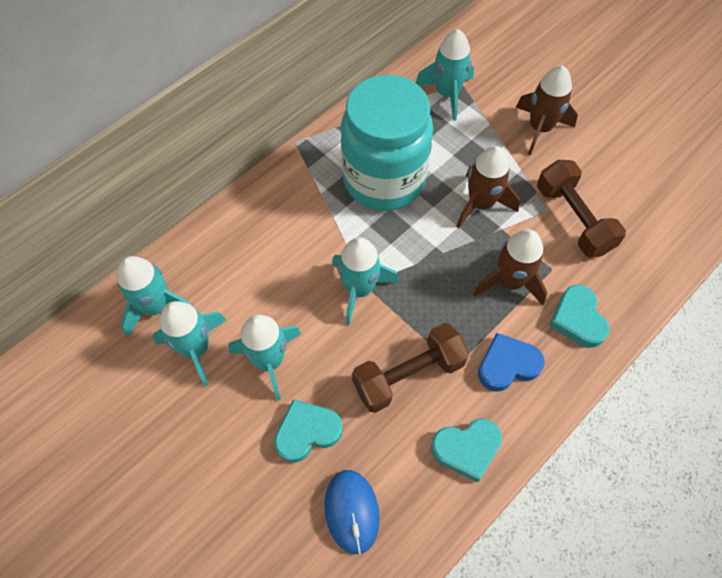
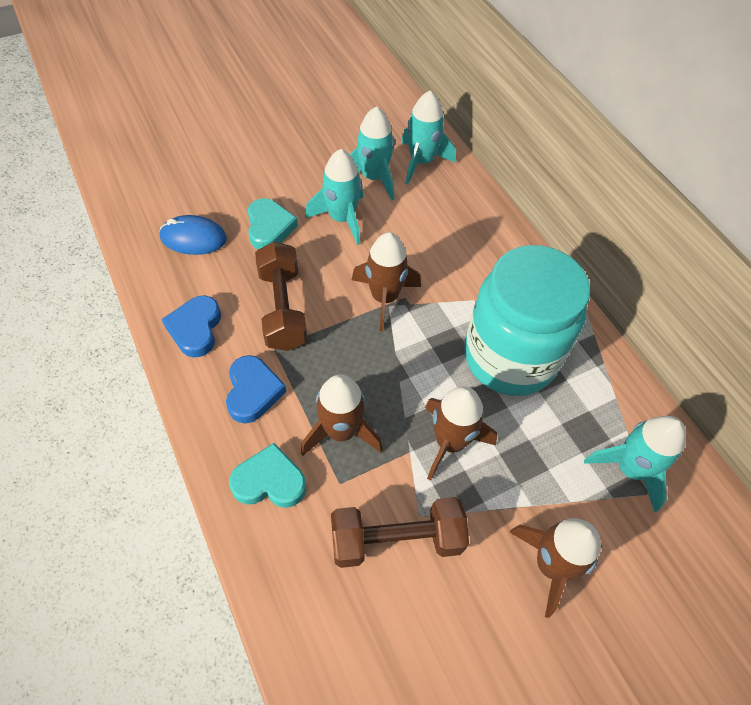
camera: 105 degrees right, 5 degrees down
turquoise rocket [332,237,399,325] -> brown rocket [352,232,421,331]
turquoise heart [431,419,502,483] -> blue heart [162,295,221,357]

